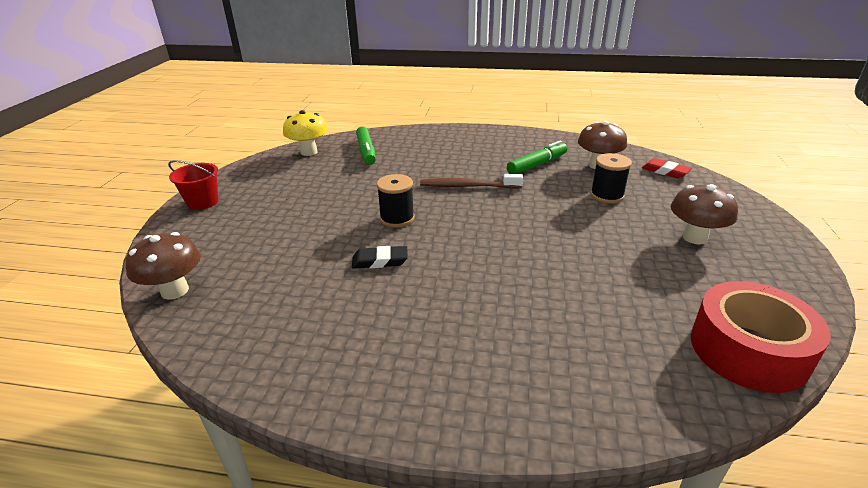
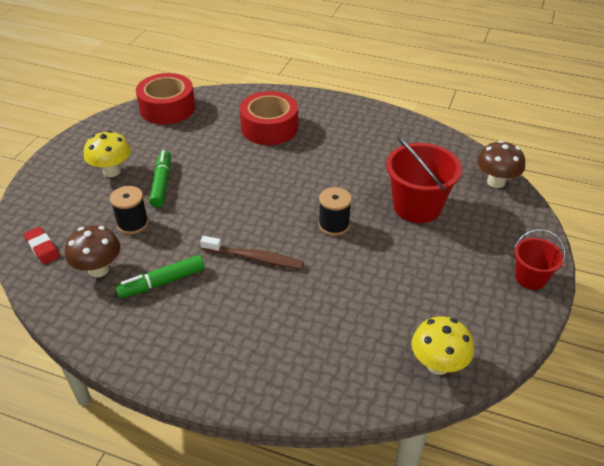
camera: 170 degrees left, 10 degrees up
black eraser [352,246,408,269] -> none
green marker [356,127,376,165] -> green marker moved to [149,150,171,208]
brown mushroom [671,184,738,244] -> yellow mushroom [84,131,131,177]
none -> red tape [240,91,298,145]
none -> red bucket [386,136,462,223]

